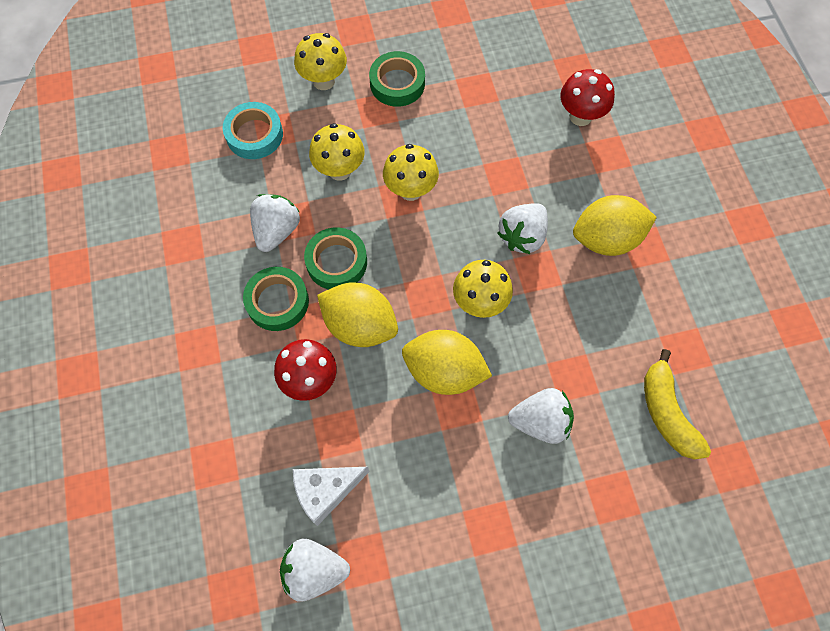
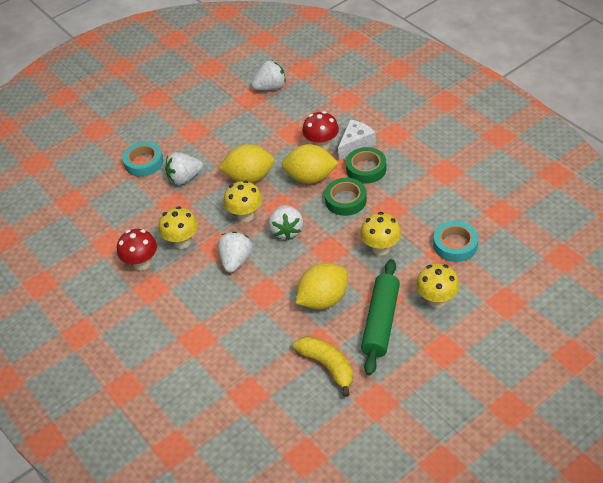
camera: 160 degrees right, 20 degrees down
white strawberry [250,194,300,252] -> white strawberry moved to [269,205,303,240]
white cheese [293,467,370,526] -> white cheese moved to [338,119,376,160]
green tape [369,51,425,107] -> green rolling pin [361,259,400,376]
yellow mushroom [383,144,439,201] -> yellow mushroom moved to [159,206,198,249]
red mushroom [560,69,615,126] -> red mushroom moved to [117,229,157,271]
yellow lemon [573,195,657,256] -> yellow lemon moved to [296,263,348,310]
yellow banana [644,349,711,460] -> yellow banana moved to [293,336,353,397]
none -> turquoise tape [122,142,163,177]

